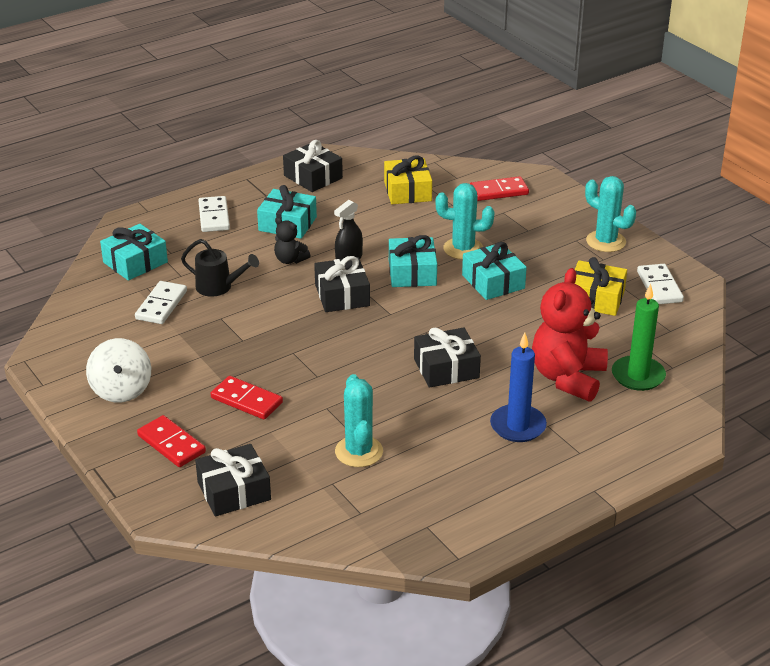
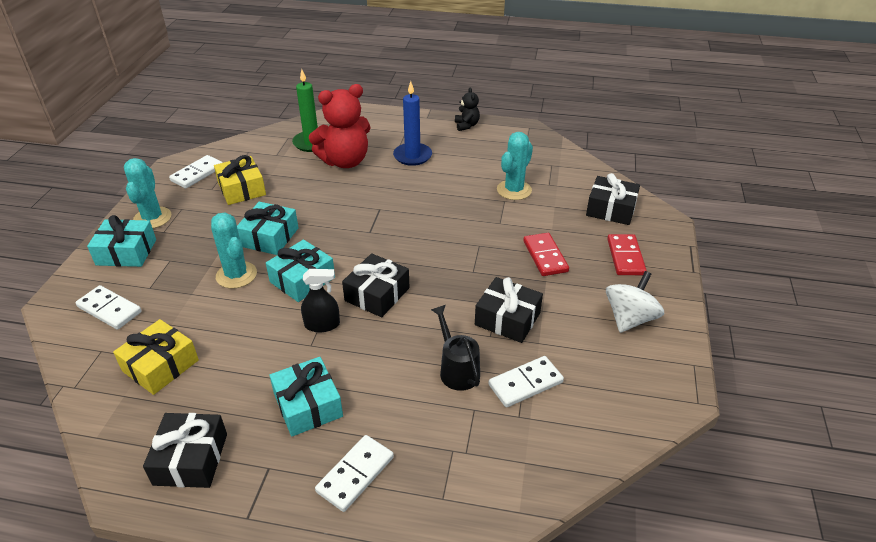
camera: 135 degrees left, 5 degrees up
turquoise gift [100,224,168,281] -> turquoise gift moved to [87,215,156,267]
black teddy bear [274,217,311,264] -> black teddy bear moved to [455,88,480,131]
black gift [414,328,481,388] -> black gift moved to [475,277,543,343]
red domino [470,176,529,201] -> white domino [75,285,142,330]

